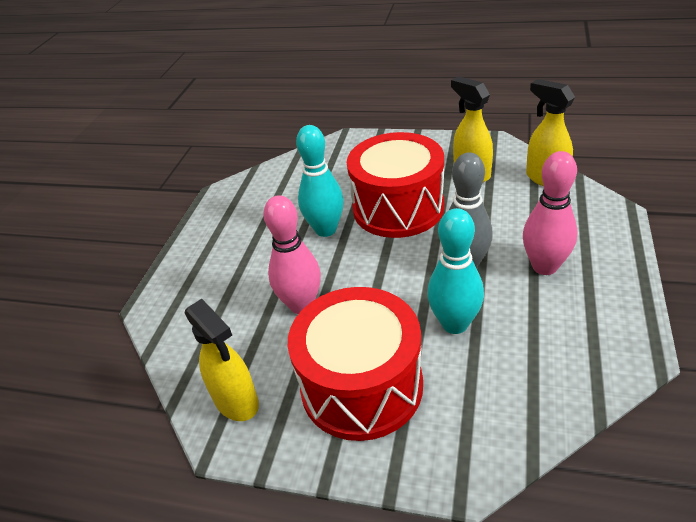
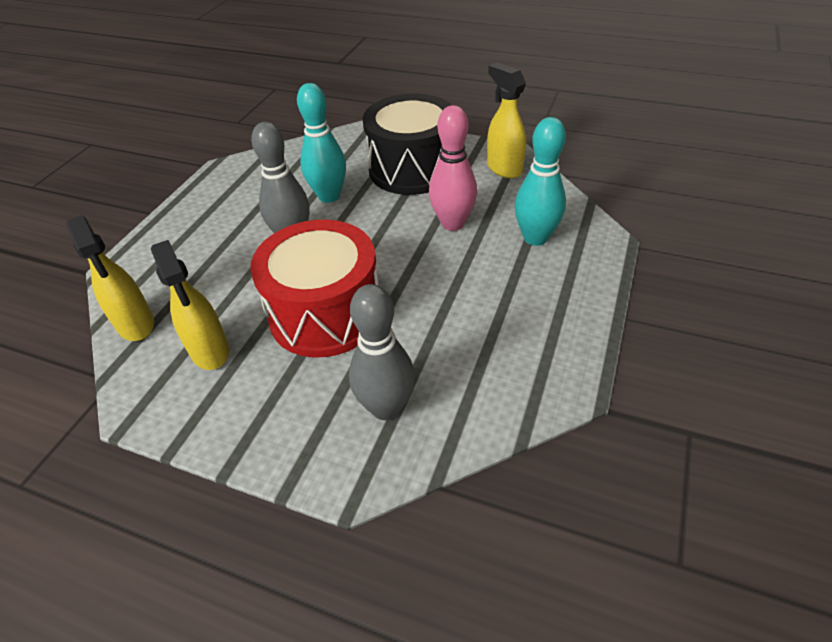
camera: 175 degrees left, 5 degrees up
red drum [288,287,423,441] -> black drum [363,94,452,195]
turquoise bowling pin [296,125,344,237] -> turquoise bowling pin moved to [514,117,566,246]
pink bowling pin [523,151,577,275] -> none
none -> grey bowling pin [349,284,415,421]

